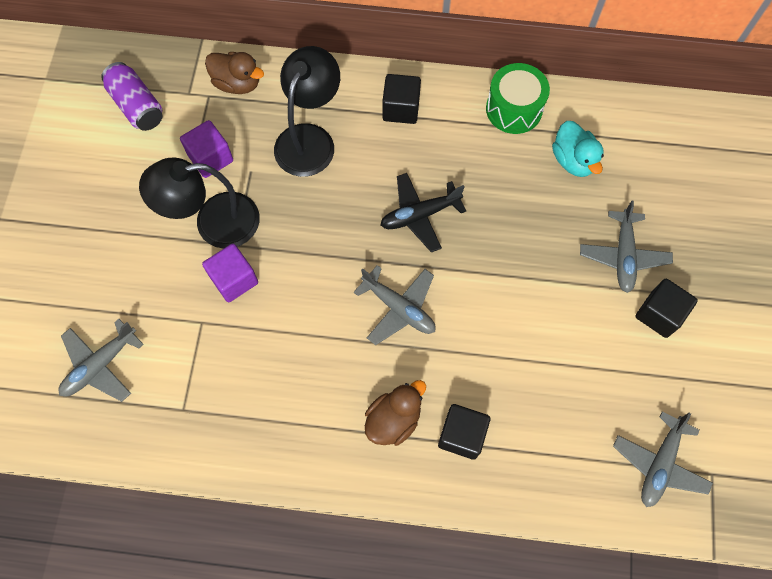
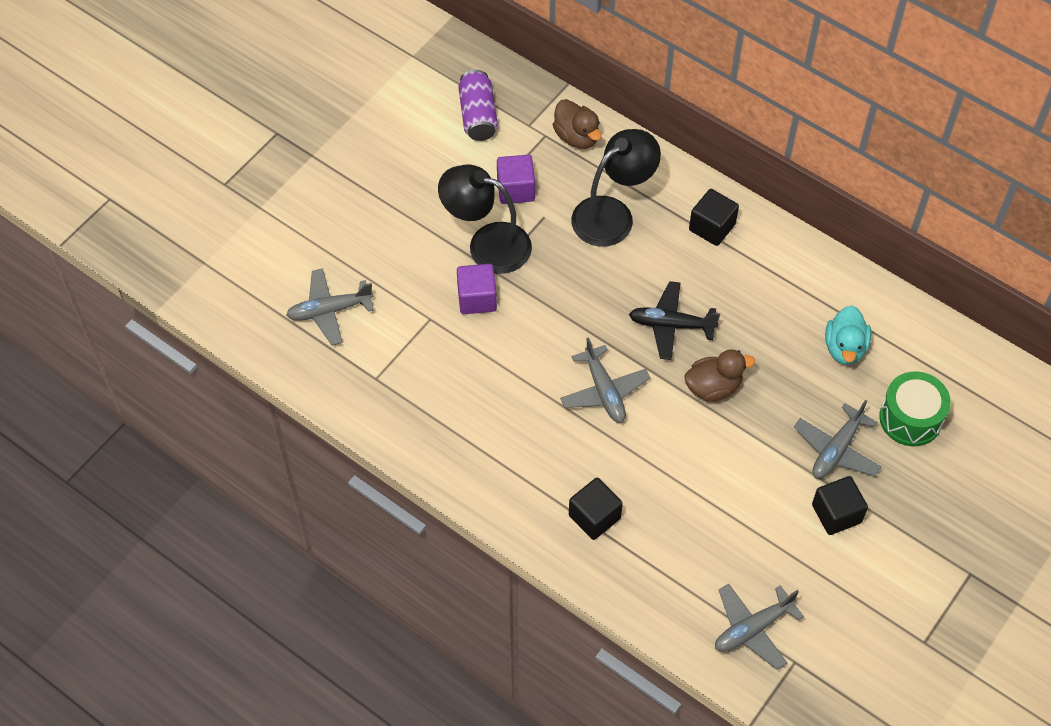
camera: 30 degrees right, 10 degrees down
brown duck [365,380,426,446] -> brown duck moved to [684,349,755,402]
green drum [486,63,550,134] -> green drum moved to [879,371,951,446]

